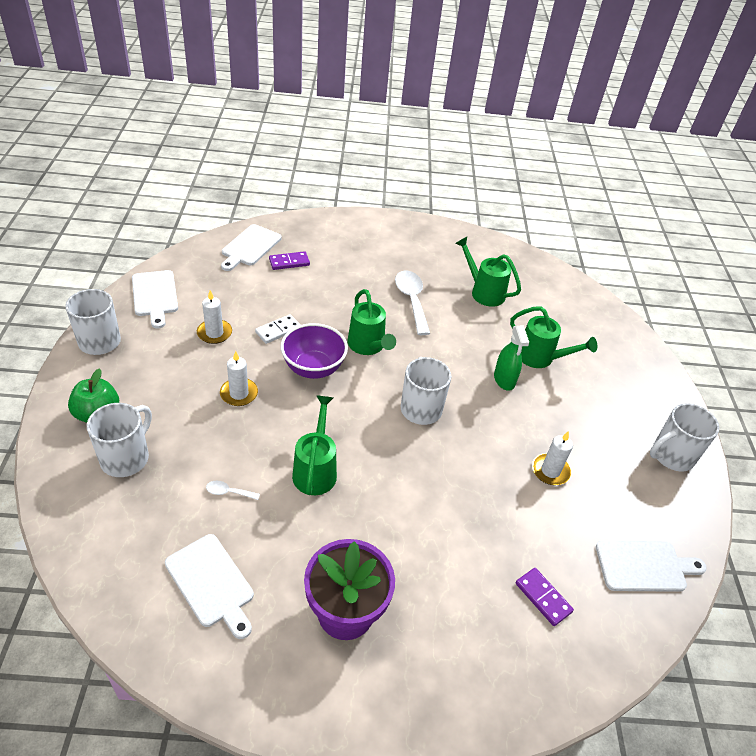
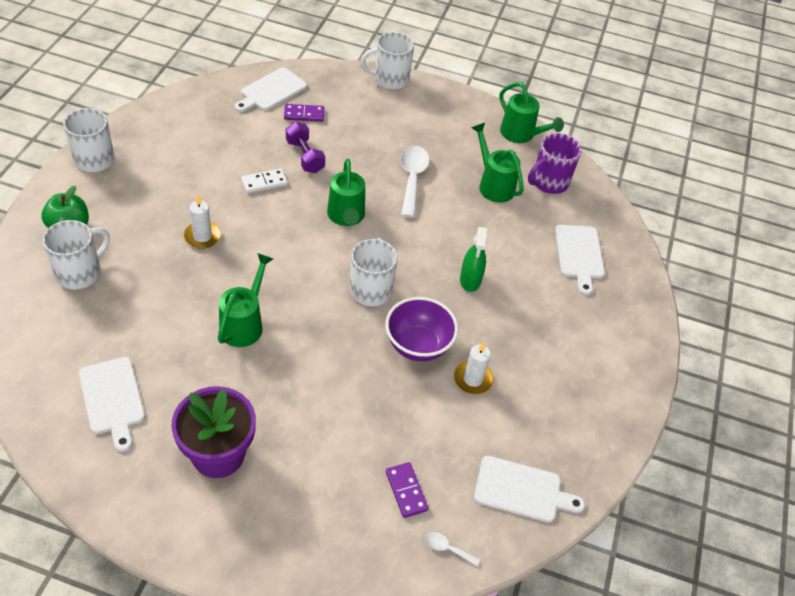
camera: 15 degrees right, 5 degrees up
white cutting board [132,270,178,329] -> white cutting board moved to [555,225,605,295]
white candle [197,290,232,344] -> none
white spoon [206,481,260,500] -> white spoon moved to [425,532,480,566]
purple bowl [280,323,348,379] -> purple bowl moved to [385,297,458,362]
green watering can [510,306,597,368] -> green watering can moved to [499,82,564,143]
white mug [650,403,719,471] -> white mug moved to [361,32,414,90]
none -> purple dumbbell [286,122,325,173]
none -> purple mug [528,133,582,194]

